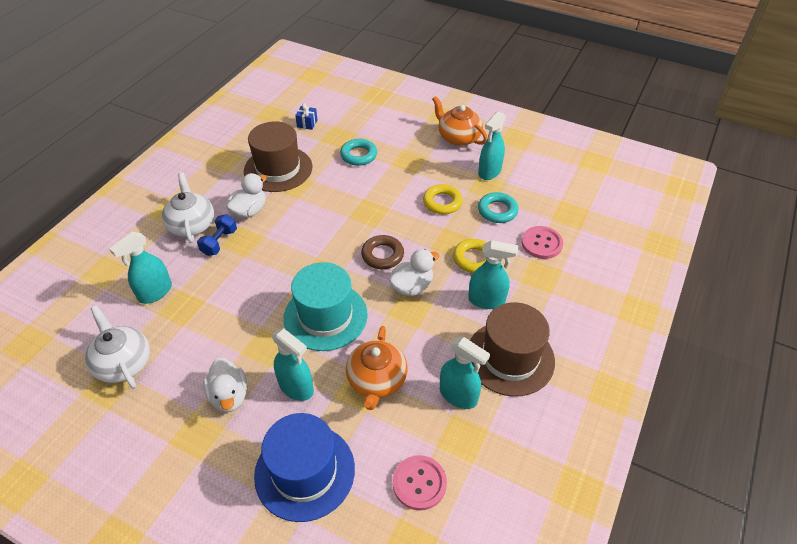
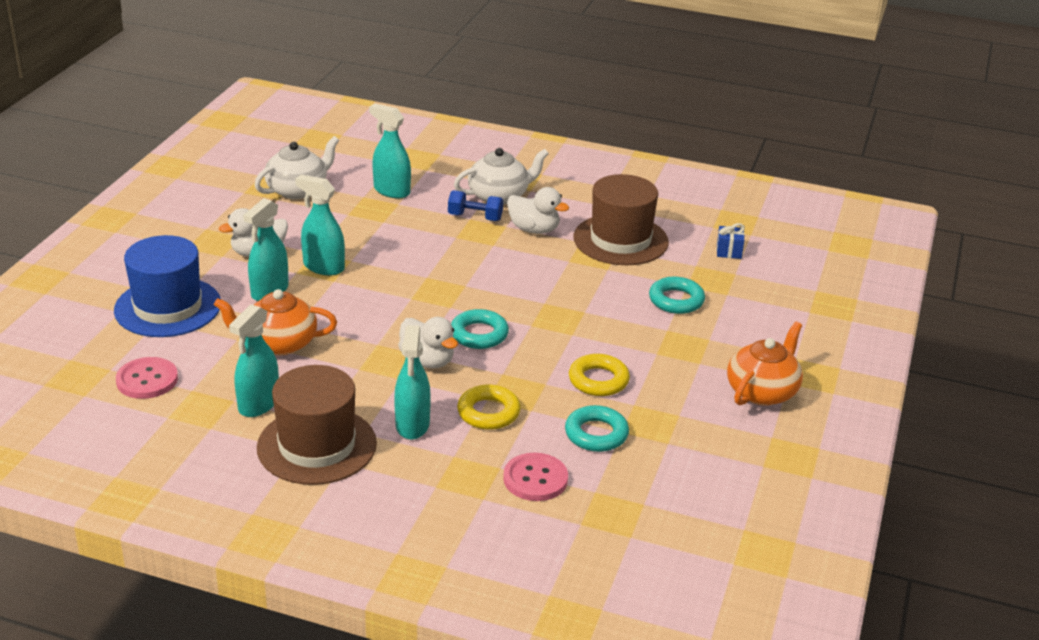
camera: 80 degrees right, 15 degrees down
turquoise hat [284,262,368,351] -> none
brown ring [361,235,404,269] -> turquoise ring [451,309,509,349]
turquoise spray bottle [478,111,506,180] -> turquoise spray bottle moved to [295,175,345,275]

